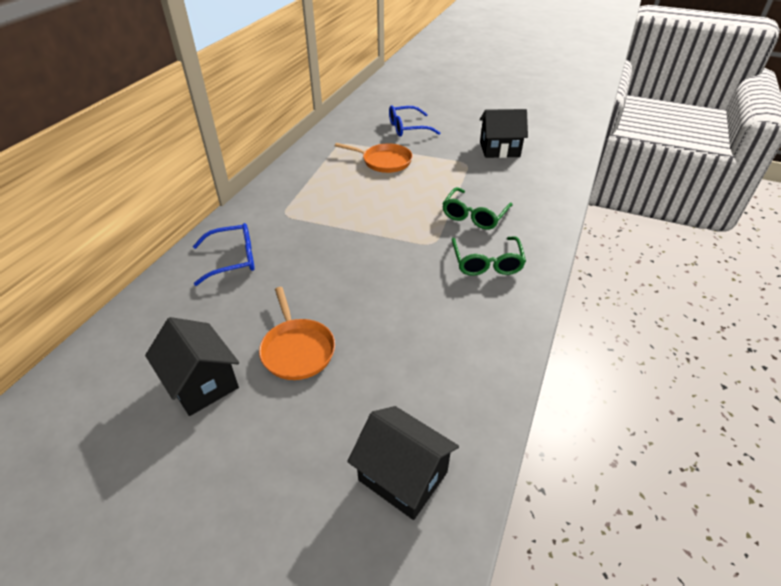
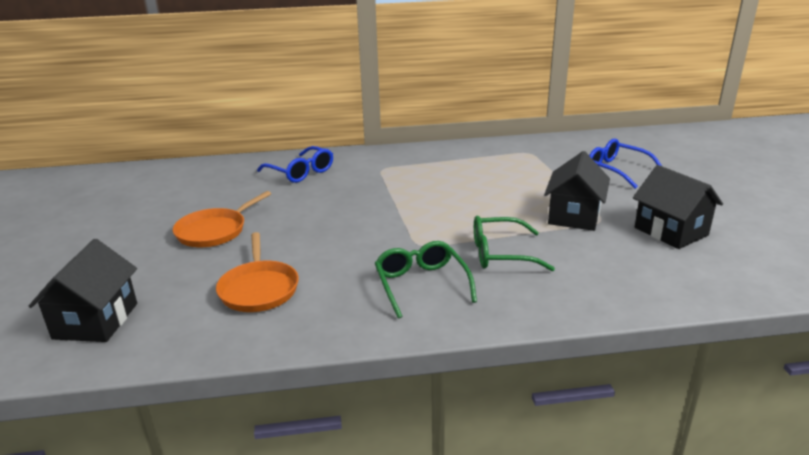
camera: 60 degrees right, 15 degrees down
black house [145,317,239,416] -> black house moved to [544,151,610,231]
orange pan [335,143,413,173] -> orange pan moved to [216,232,299,312]
green glasses [452,236,526,276] -> green glasses turned 105 degrees clockwise [375,241,477,319]

